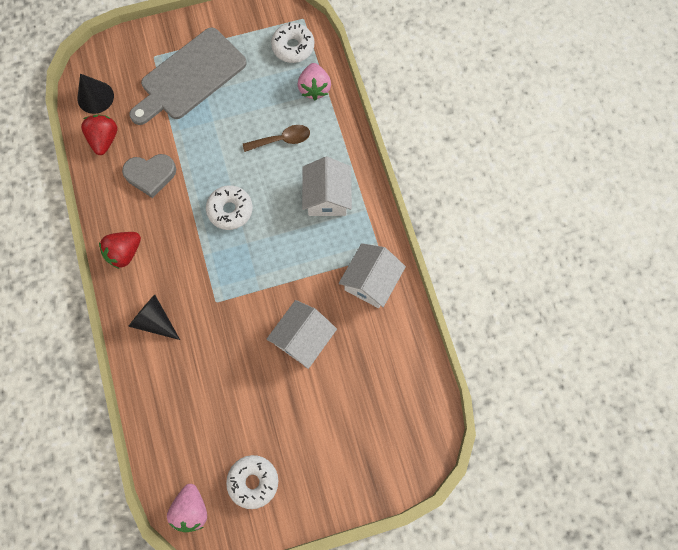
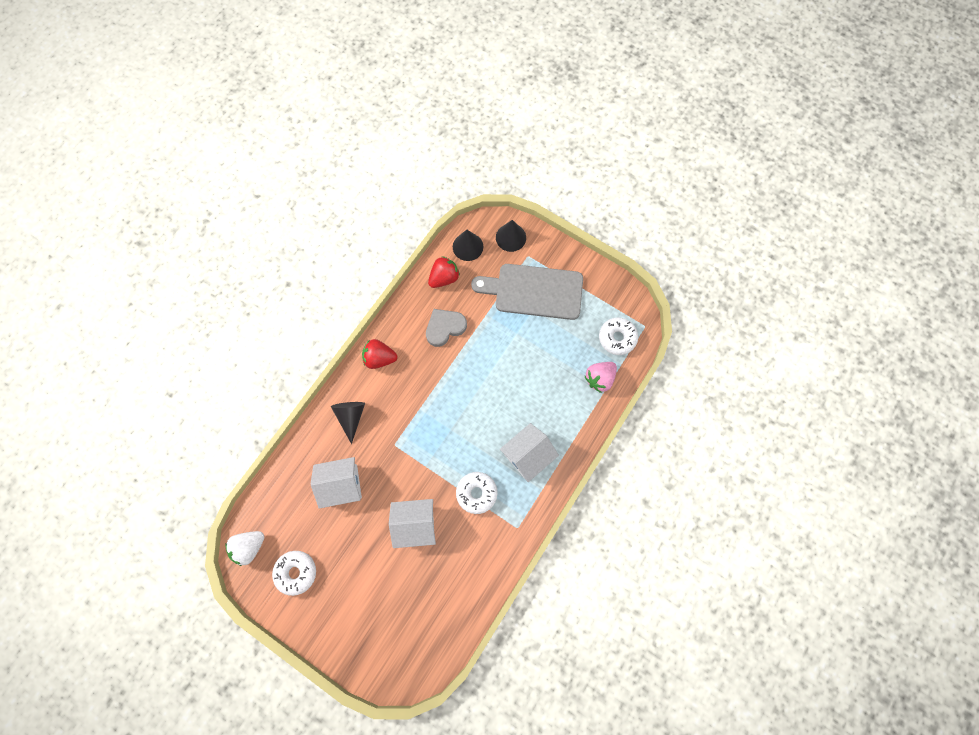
camera: 50 degrees right, 0 degrees up
grey heart [122,154,176,198] -> grey heart turned 105 degrees clockwise [426,309,467,347]
pink strawberry [167,484,207,532] -> white strawberry [225,531,264,566]
white donut [206,185,252,230] -> white donut moved to [456,472,498,514]
brown spoon [243,125,310,152] -> none
white house [339,243,406,308] -> white house moved to [311,457,362,509]
none -> black cone [496,220,526,252]

